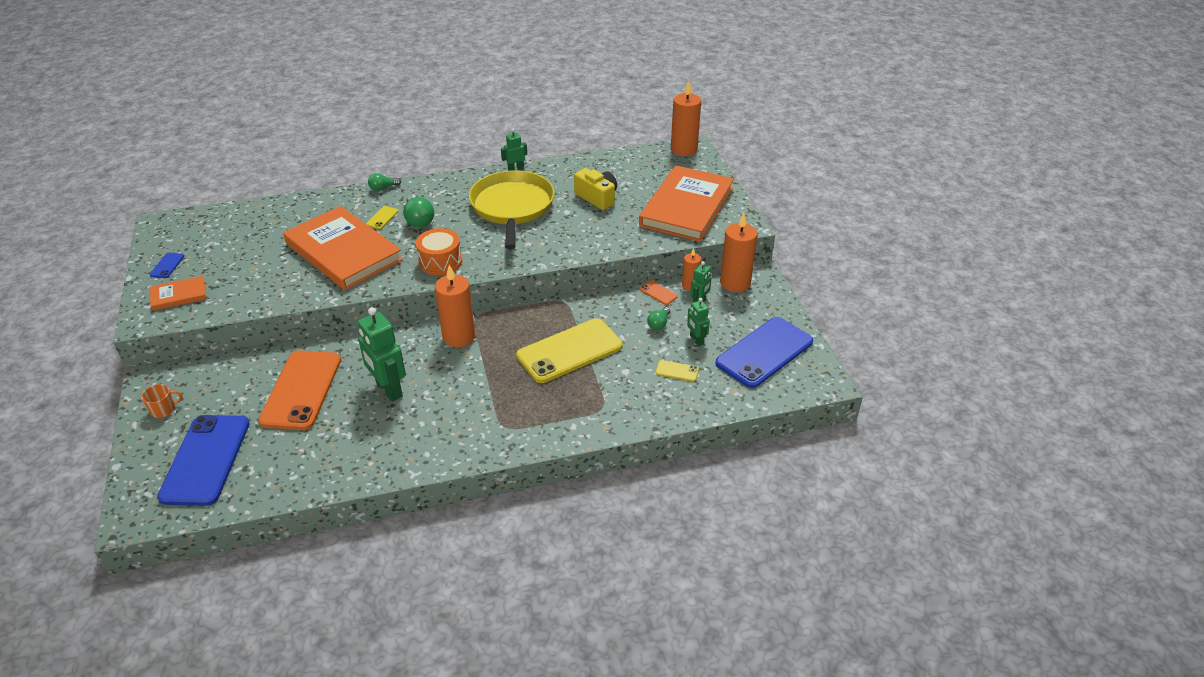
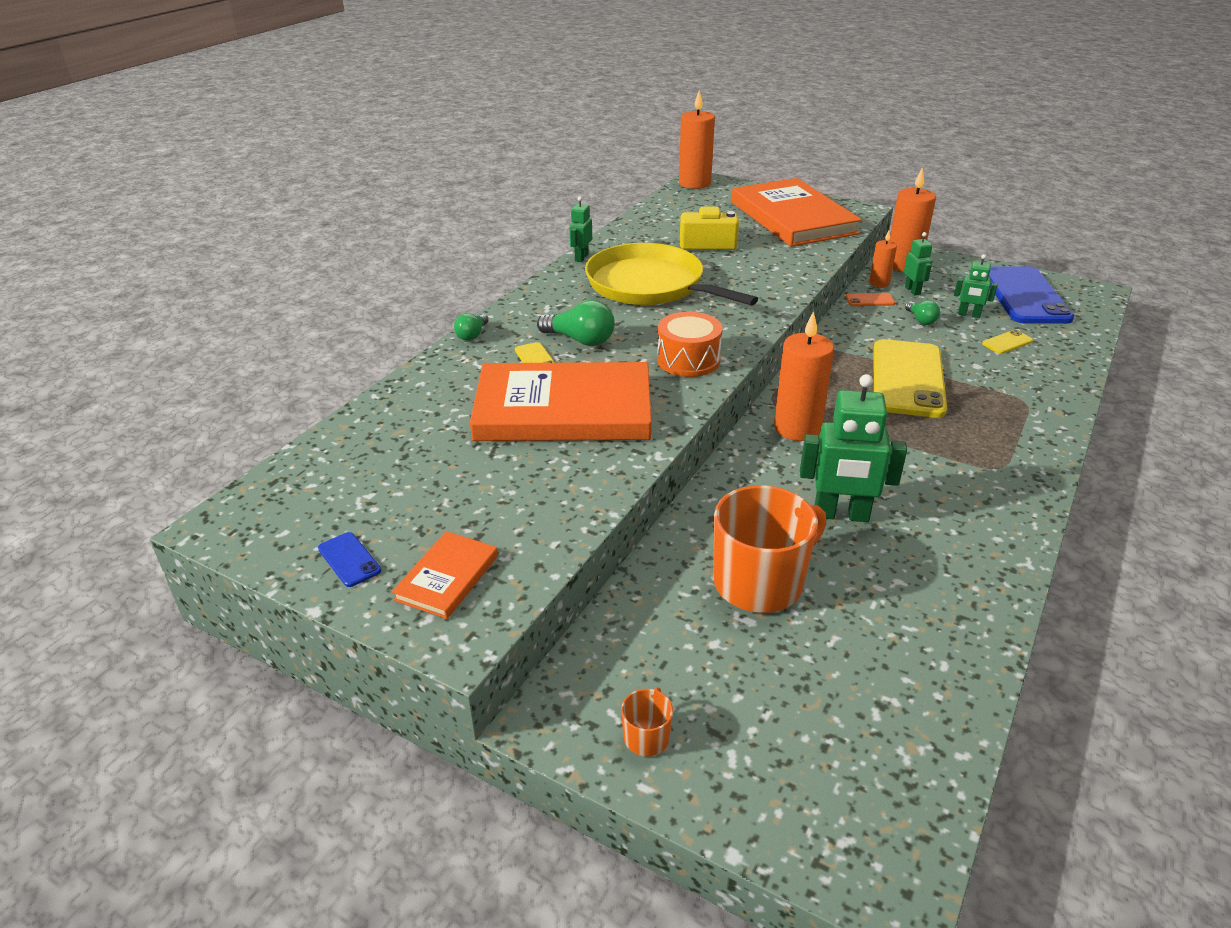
camera: 45 degrees left, 5 degrees down
blue phone [157,415,250,506] -> none
orange phone [258,350,341,430] -> orange mug [714,485,826,613]

